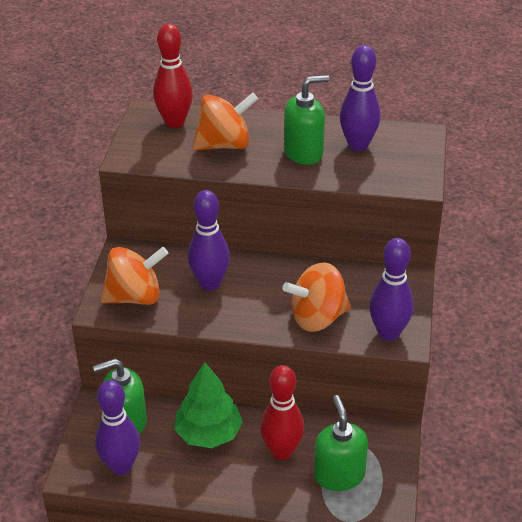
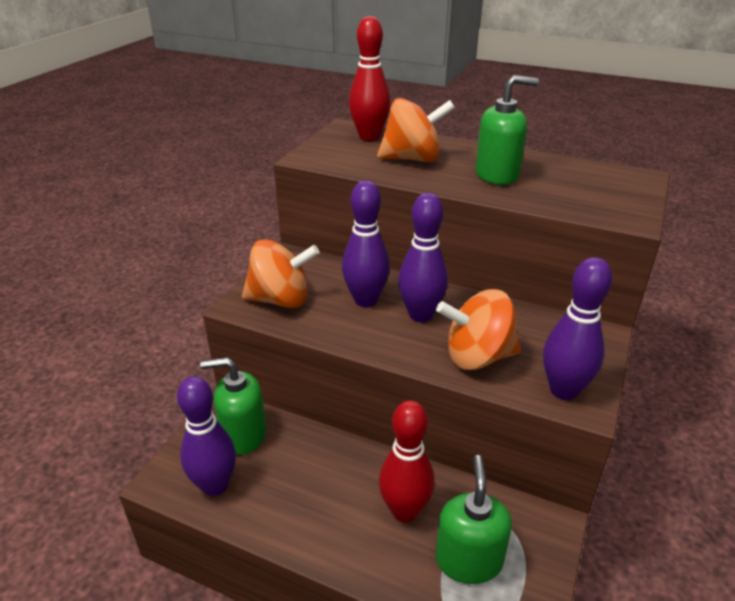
camera: 15 degrees right, 5 degrees down
green tree [174,362,243,448] -> none
purple bowling pin [340,45,381,151] -> purple bowling pin moved to [398,193,448,322]

